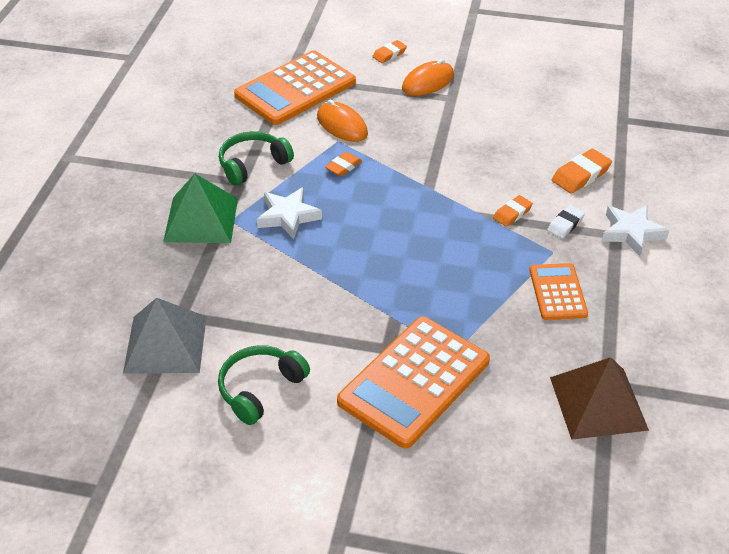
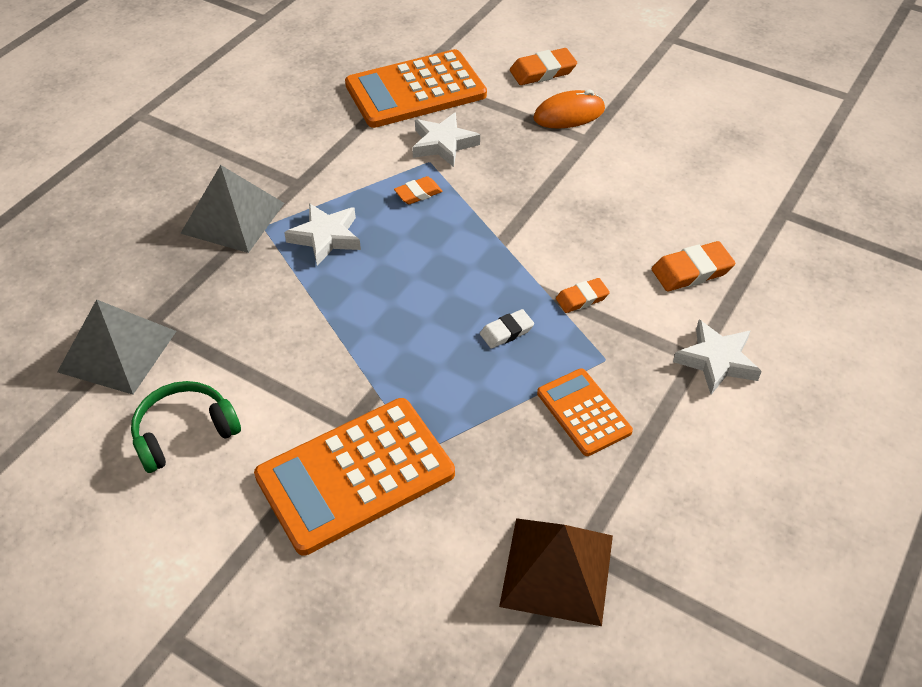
camera: 20 degrees right, 5 degrees up
green pyramid [163,174,238,243] -> grey pyramid [180,165,284,253]
green headphones [219,131,294,186] -> none
orange mouse [317,100,368,142] -> white star [412,112,480,167]
orange eraser [372,40,407,63] -> orange eraser [510,48,577,85], size x1.56
orange calculator [529,263,588,320] -> orange calculator turned 45 degrees counterclockwise [537,368,633,456]
white eraser [547,205,585,238] -> white eraser moved to [480,309,534,349]

